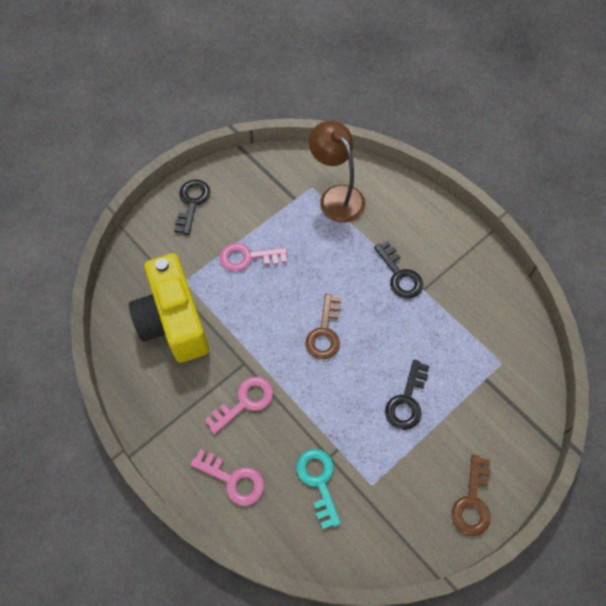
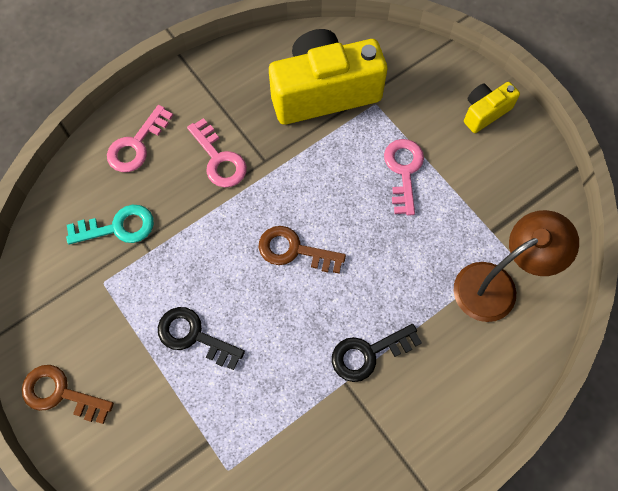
camera: 95 degrees right, 5 degrees up
black key [174,180,210,235] -> yellow camera [464,82,520,133]

